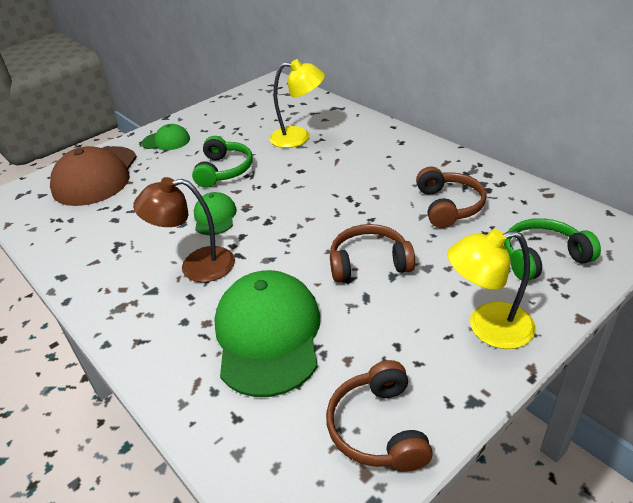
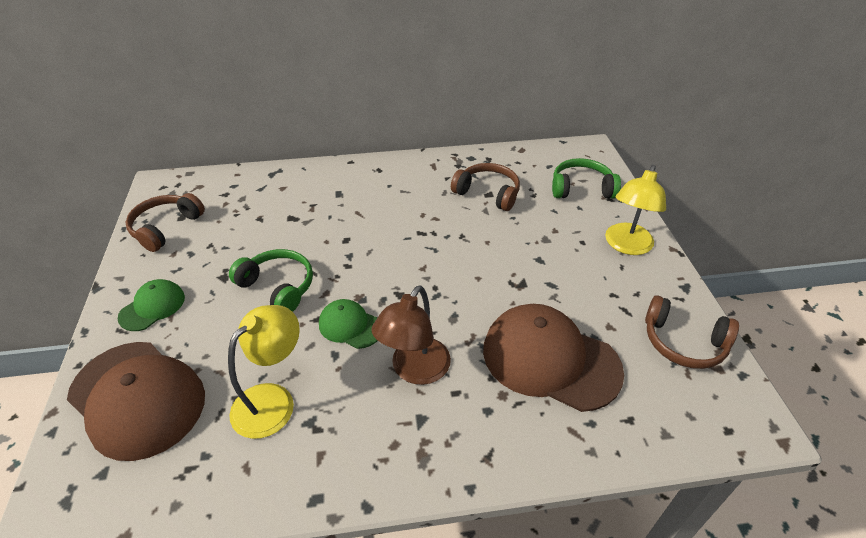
camera: 60 degrees left, 5 degrees up
green cap [214,270,320,397] -> brown cap [483,304,624,412]
yellow lamp [270,59,325,148] -> yellow lamp moved to [228,305,300,439]
brown headphones [330,224,415,282] -> brown headphones moved to [125,193,205,252]
green headphones [504,218,601,281] -> green headphones turned 75 degrees clockwise [552,158,621,198]

